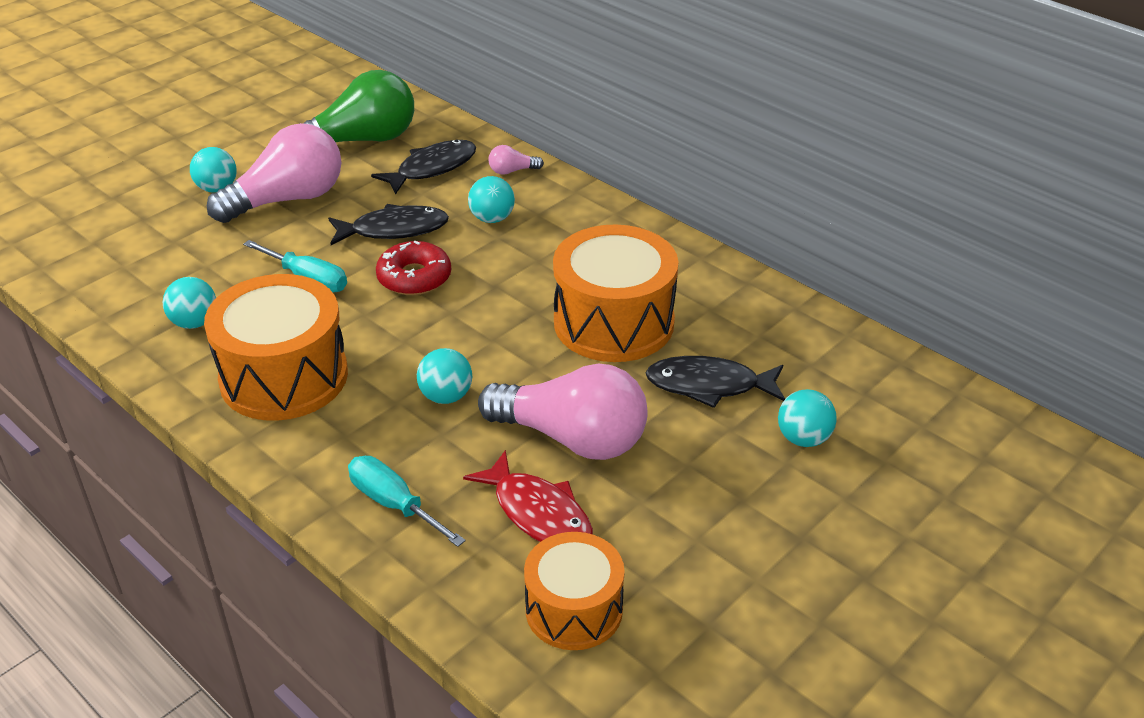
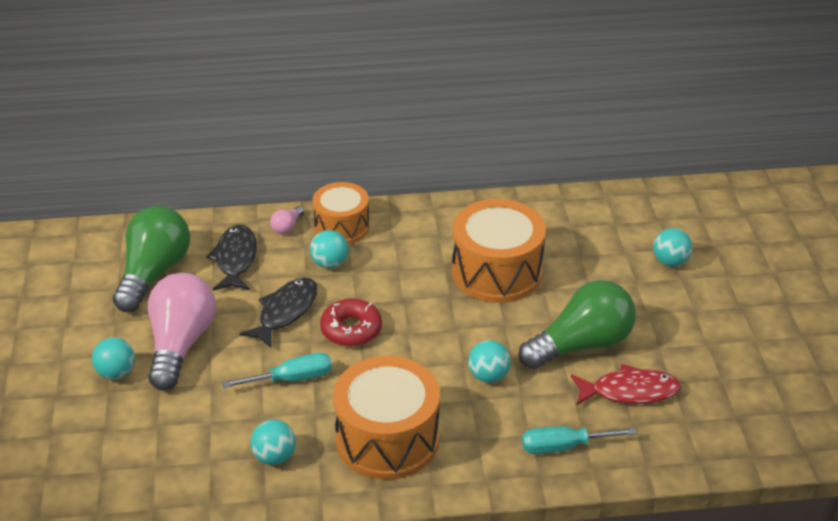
camera: 50 degrees left, 0 degrees up
pink light bulb [478,363,648,460] -> green light bulb [519,280,636,369]
orange drum [524,532,625,650] -> orange drum moved to [313,182,370,244]
black fish [646,356,785,408] -> none

